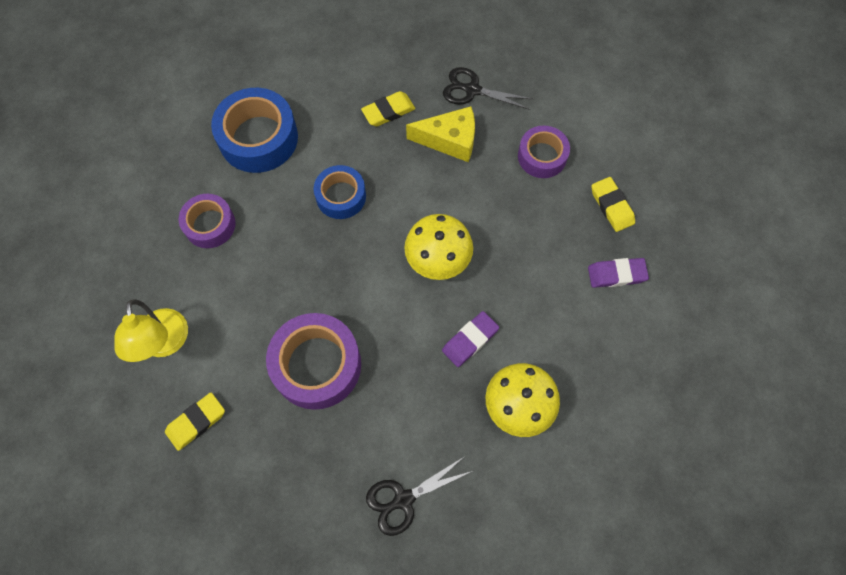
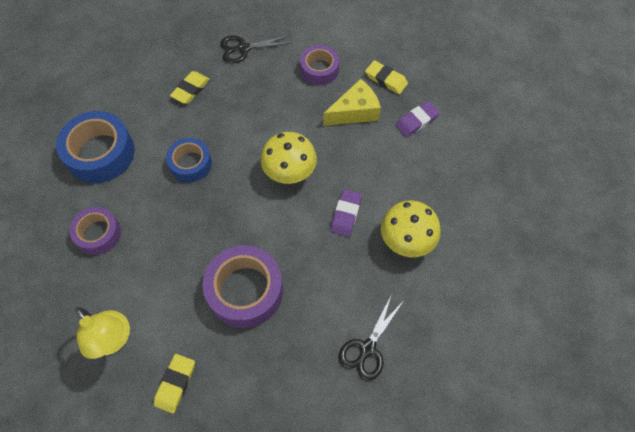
camera: 30 degrees left, 5 degrees down
yellow cheese [406,106,475,162] -> yellow cheese moved to [323,79,381,126]

